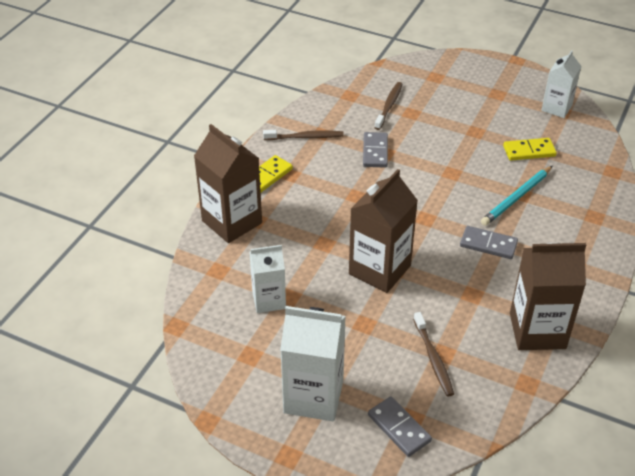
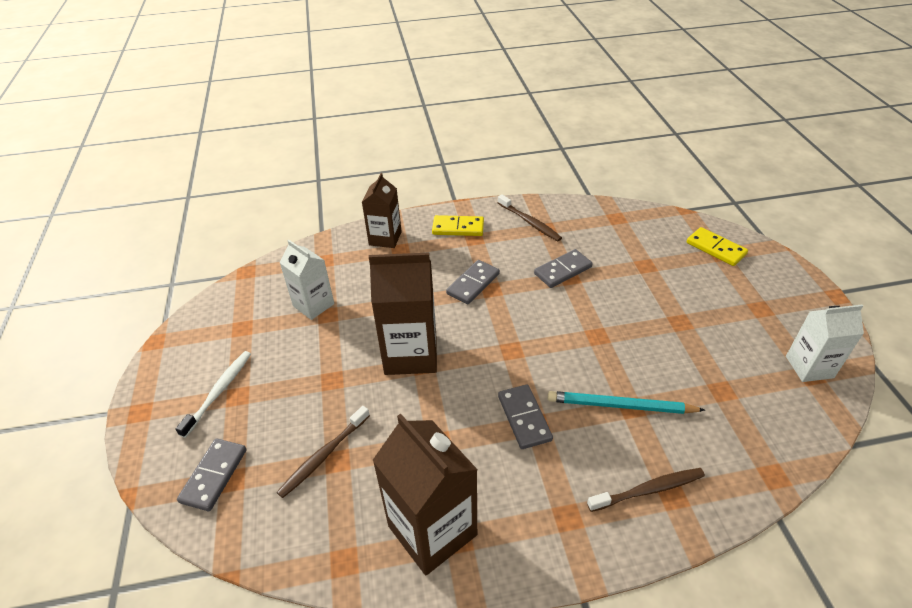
camera: 55 degrees right, 0 degrees up
brown carton [194,124,262,243] -> brown carton [362,173,402,248], size x0.63
white carton [280,306,346,421] -> white toothbrush [175,351,251,438]
brown toothbrush [374,82,403,130] -> brown toothbrush moved to [587,468,705,512]
yellow domino [503,138,557,161] -> yellow domino moved to [687,227,748,266]
none -> grey domino [446,260,500,304]

